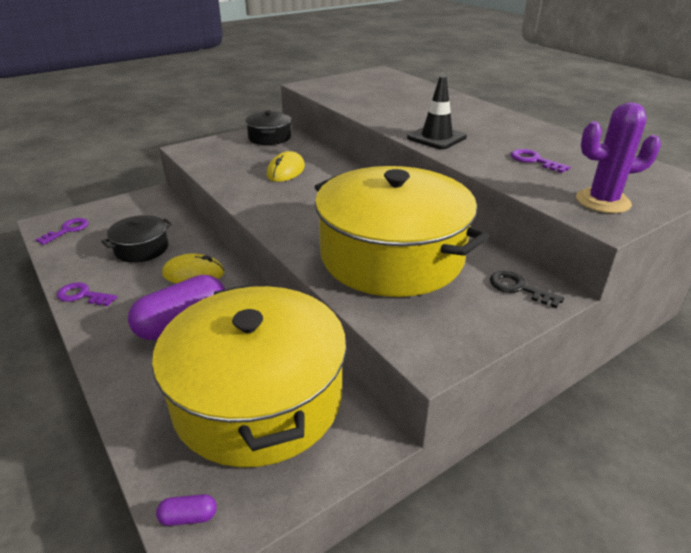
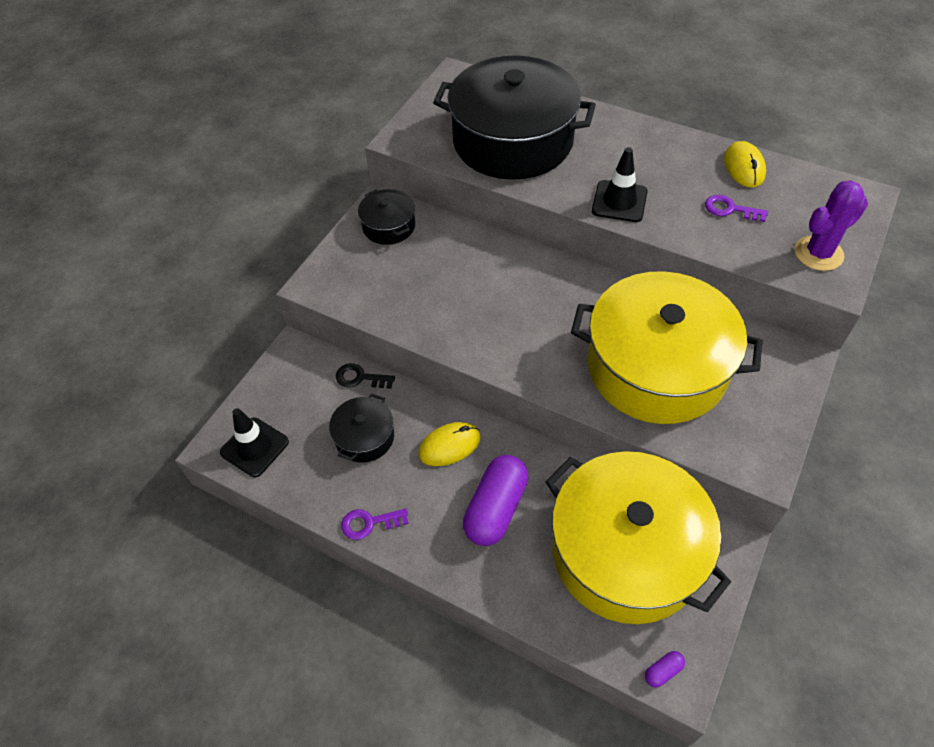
camera: 25 degrees left, 20 degrees up
purple key [35,218,89,245] -> black traffic cone [220,408,289,477]
yellow mouse [267,151,305,182] -> yellow mouse moved to [724,141,766,187]
black key [490,271,564,308] -> black key moved to [336,363,395,389]
none -> black pot [433,56,596,180]

